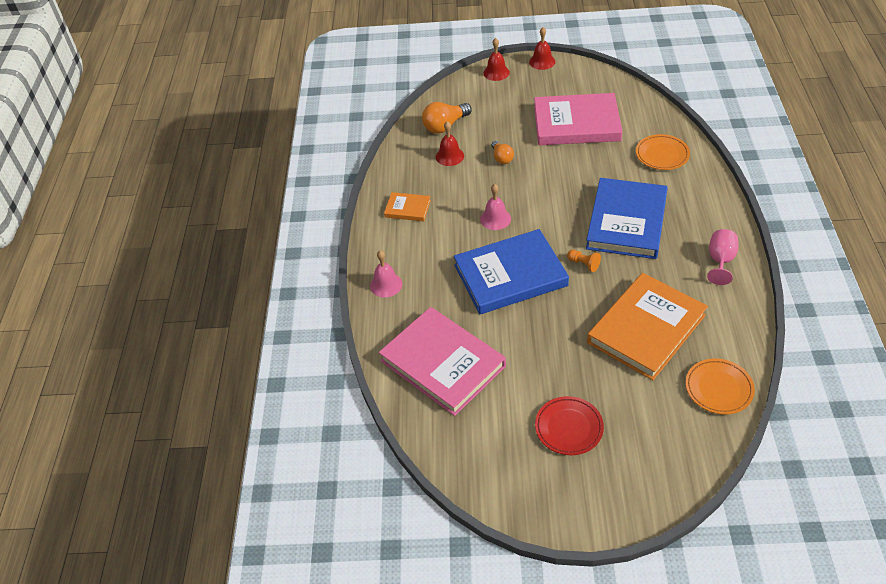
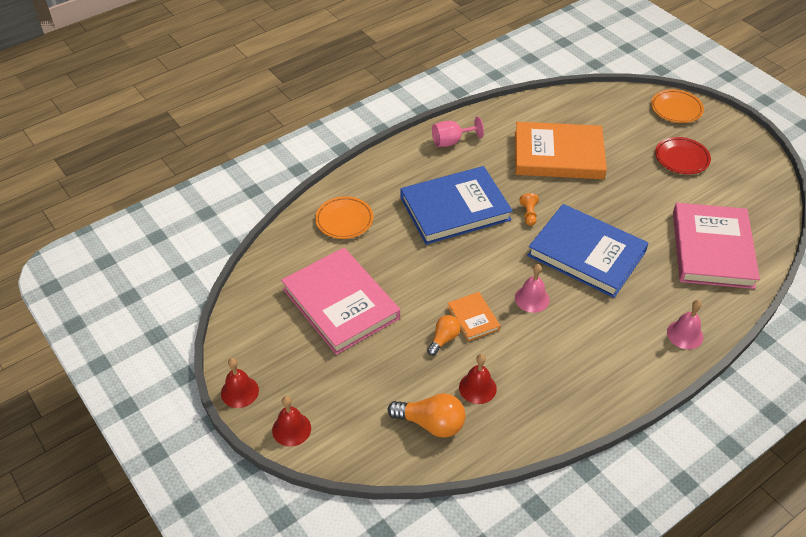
camera: 130 degrees left, 0 degrees up
orange book [384,192,431,221] -> orange book moved to [447,292,500,341]
orange plate [685,358,755,415] -> orange plate moved to [651,89,704,123]

